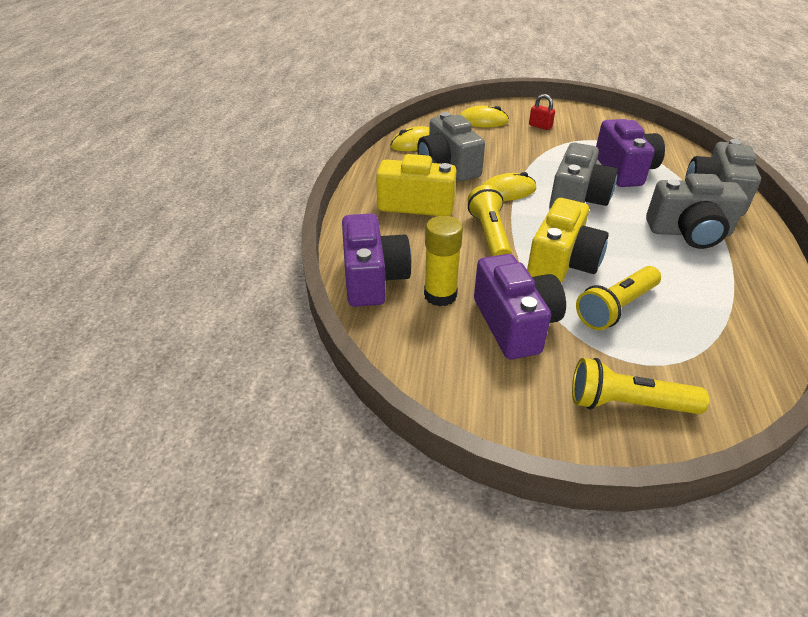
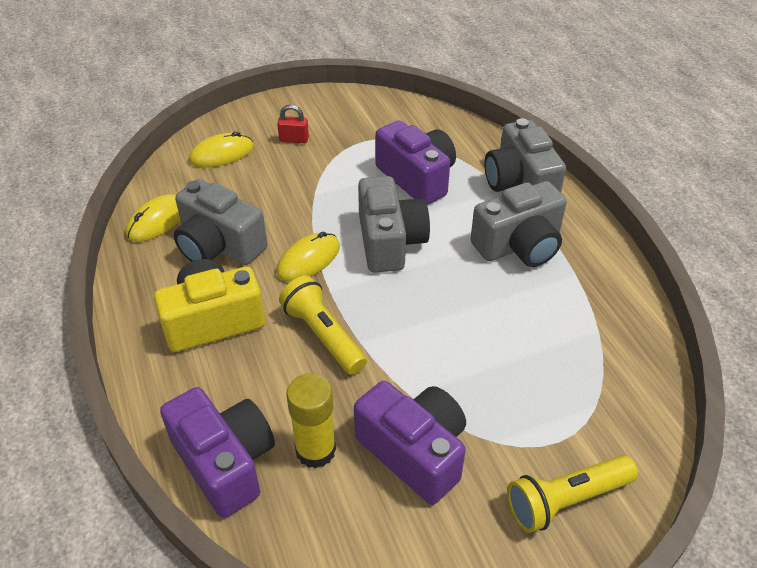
camera: 30 degrees left, 5 degrees up
yellow camera [527,198,609,283] -> none
yellow flashlight [576,266,661,330] -> none

